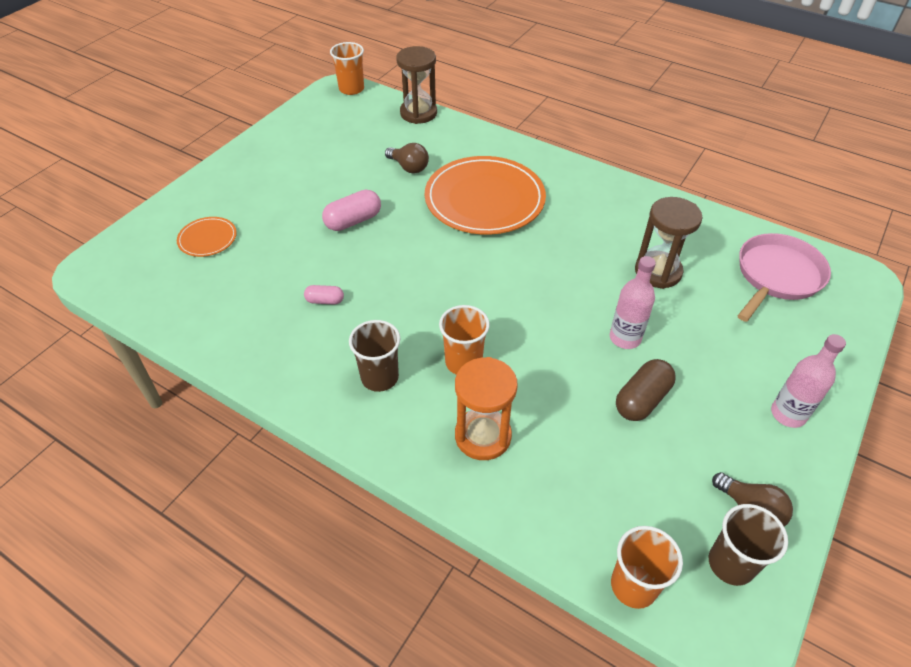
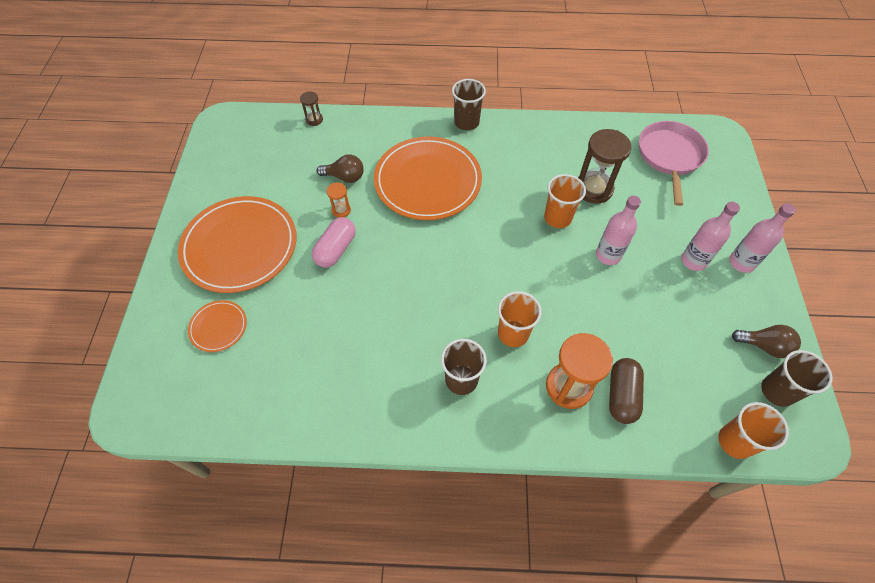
camera: 30 degrees left, 10 degrees up
pink capsule [304,285,344,304] -> none
orange cup [330,42,364,95] -> orange cup moved to [544,174,586,228]
brown hourglass [396,46,437,124] -> brown hourglass [300,91,323,126], size x0.49
brown capsule [616,359,676,421] -> brown capsule moved to [609,358,644,424]
none -> orange plate [178,196,296,293]
none -> orange hourglass [326,182,351,218]
none -> brown cup [452,79,486,130]
none -> pink bottle [681,202,740,271]

